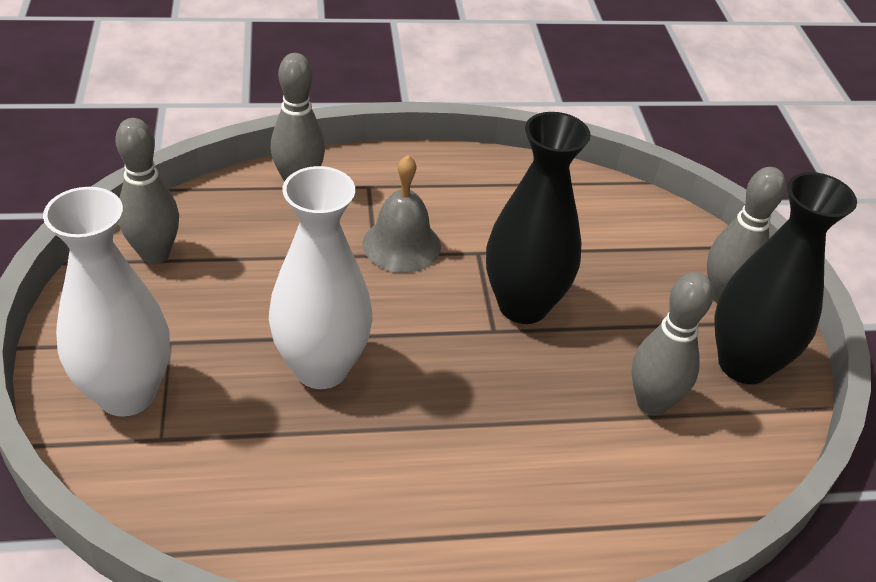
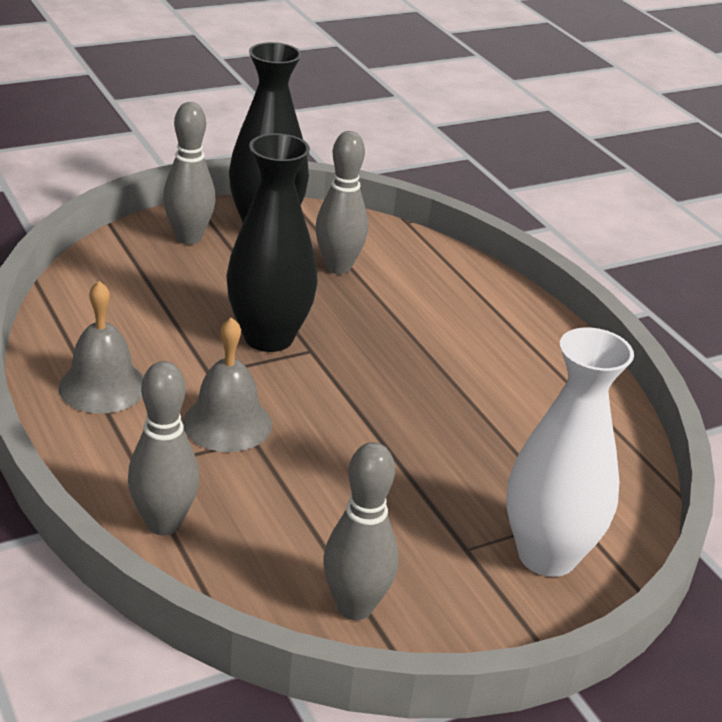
camera: 110 degrees left, 10 degrees down
white vase [269,166,373,389] -> none
none -> grey bell [59,281,144,414]

